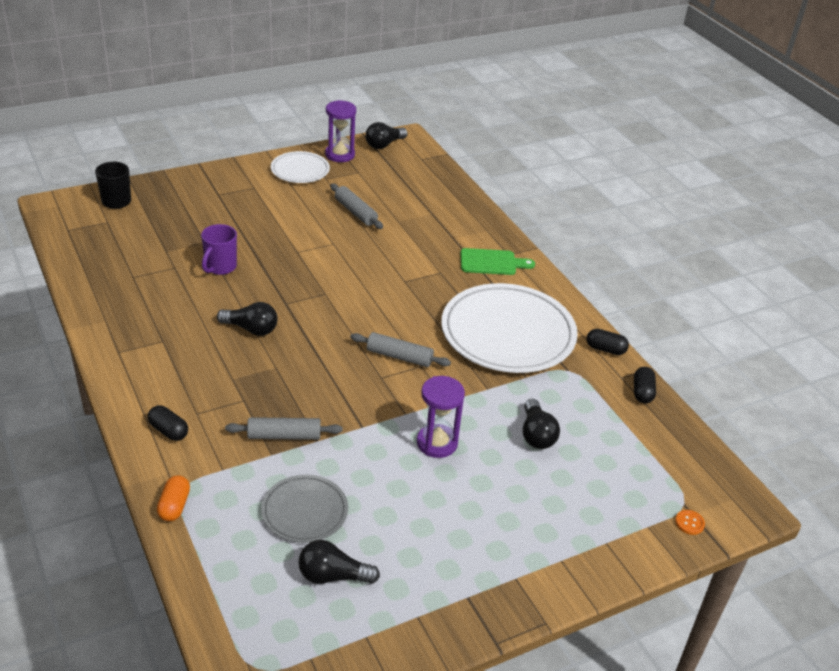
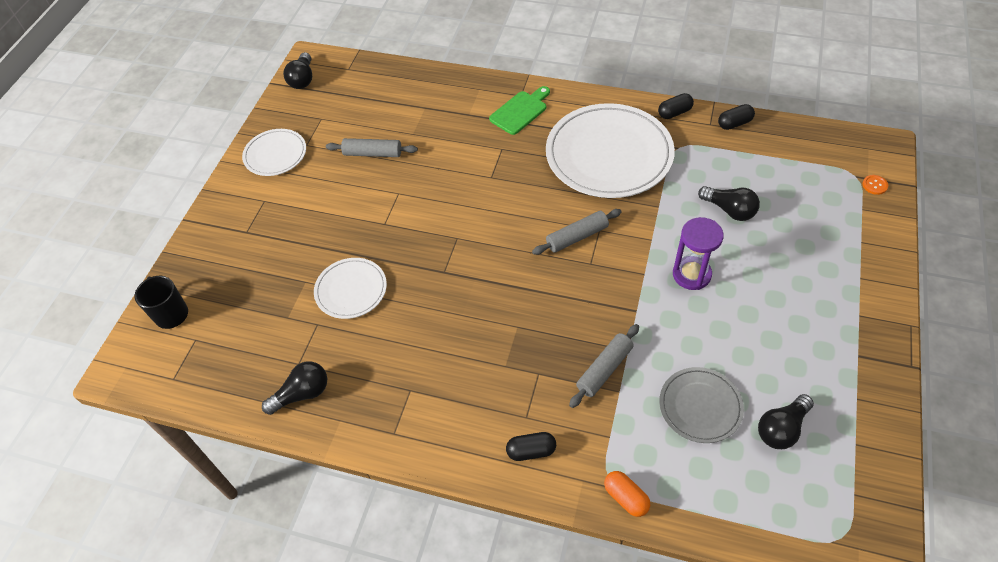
camera: 40 degrees left, 15 degrees up
purple mug [201,224,237,275] -> white plate [314,258,387,319]
black light bulb [217,302,277,336] -> black light bulb moved to [262,361,327,415]
purple hourglass [325,100,356,162] -> none
black capsule [634,367,656,403] -> black capsule turned 75 degrees counterclockwise [718,104,755,130]

